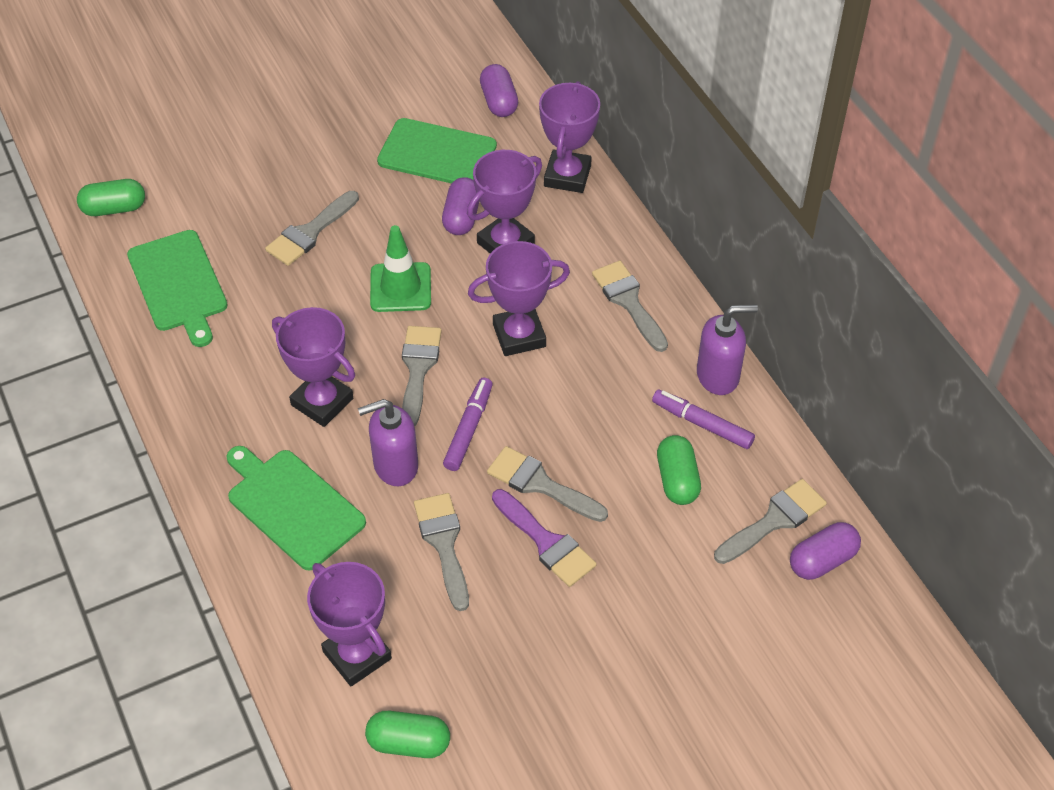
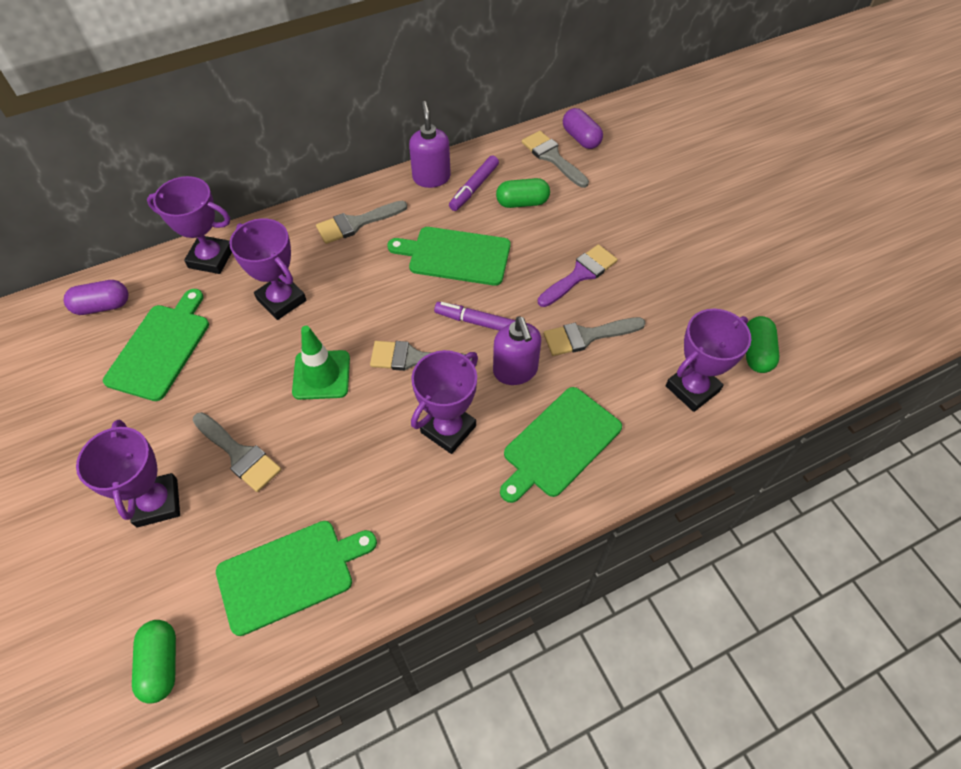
camera: 90 degrees left, 5 degrees up
purple capsule [442,177,479,235] -> none
purple trophy [468,241,570,356] -> purple trophy moved to [76,420,180,528]
grey brush [487,446,608,522] -> none
none -> green cutting board [387,227,510,286]

